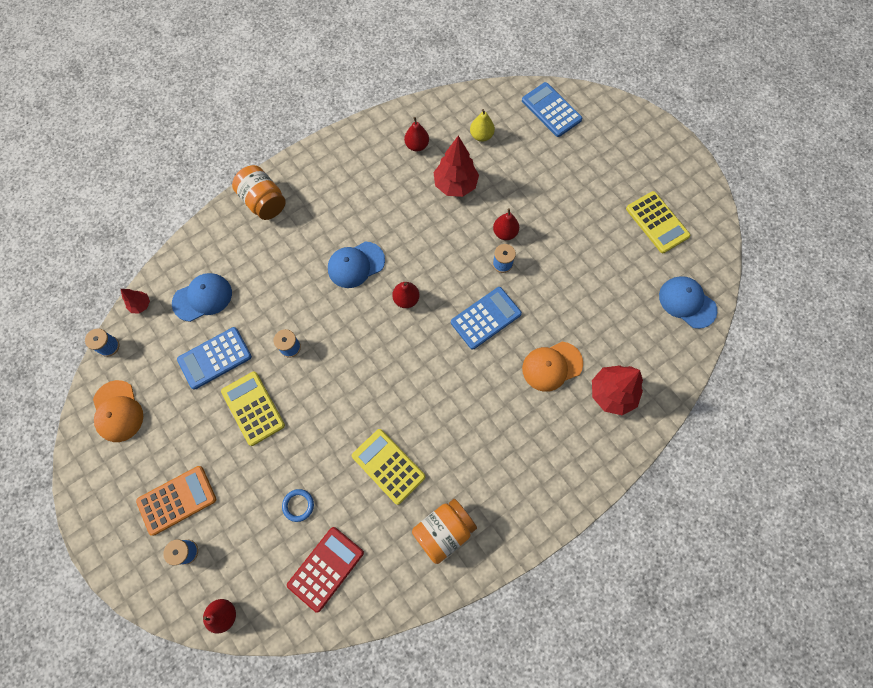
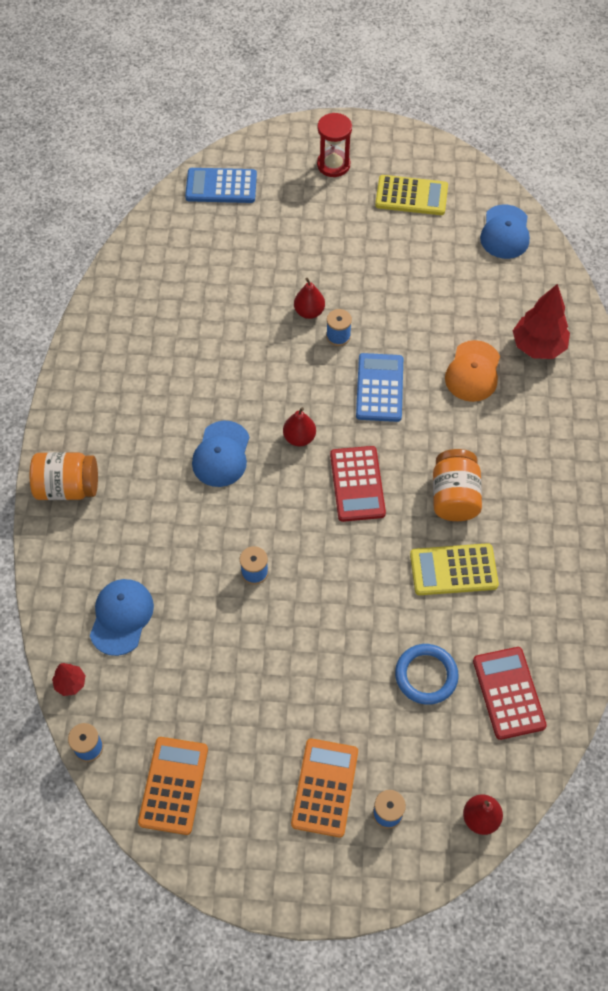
camera: 50 degrees left, 10 degrees down
orange cap [93,380,143,442] -> orange calculator [138,737,208,835]
blue calculator [177,327,252,390] -> none
yellow calculator [221,372,285,446] -> none
blue ring [282,489,314,522] -> blue ring [395,644,459,705], size x1.60
red pear [404,117,429,152] -> none
orange jar [412,499,477,564] -> orange jar moved to [433,449,482,521]
red tree [434,136,479,197] -> none
yellow pear [470,109,495,142] -> none
blue cap [659,276,717,329] -> blue cap turned 75 degrees counterclockwise [480,205,530,259]
none -> red hourglass [317,113,352,177]
none -> red calculator [330,446,386,522]

